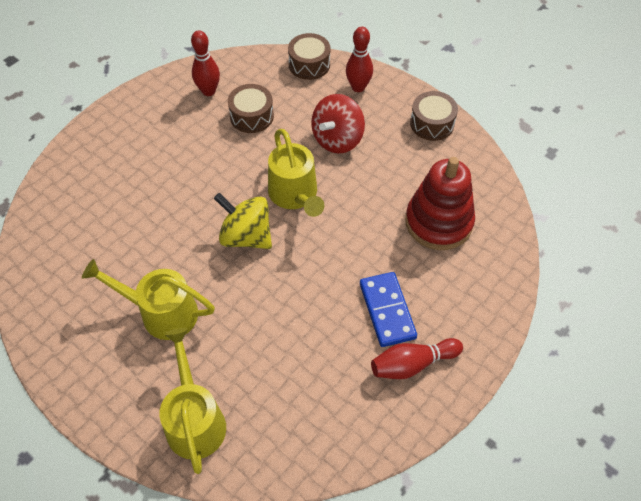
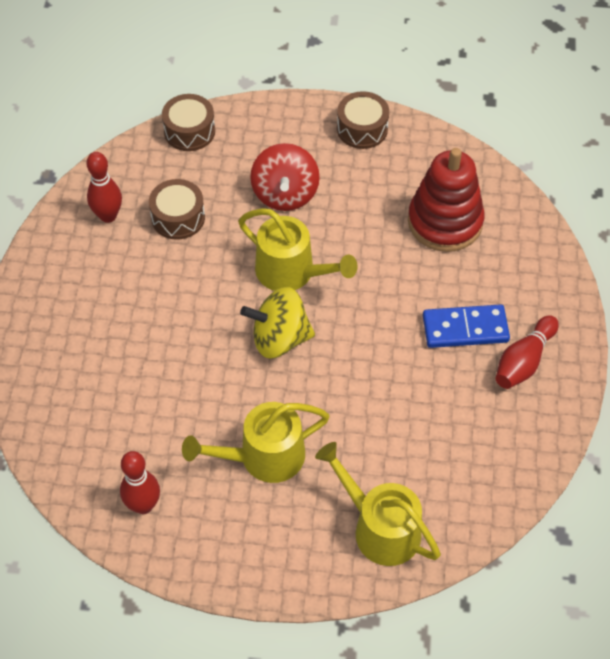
camera: 35 degrees left, 0 degrees up
red bowling pin [346,27,373,92] -> red bowling pin moved to [120,451,160,514]
blue domino [360,272,417,347] -> blue domino turned 45 degrees counterclockwise [423,304,510,348]

